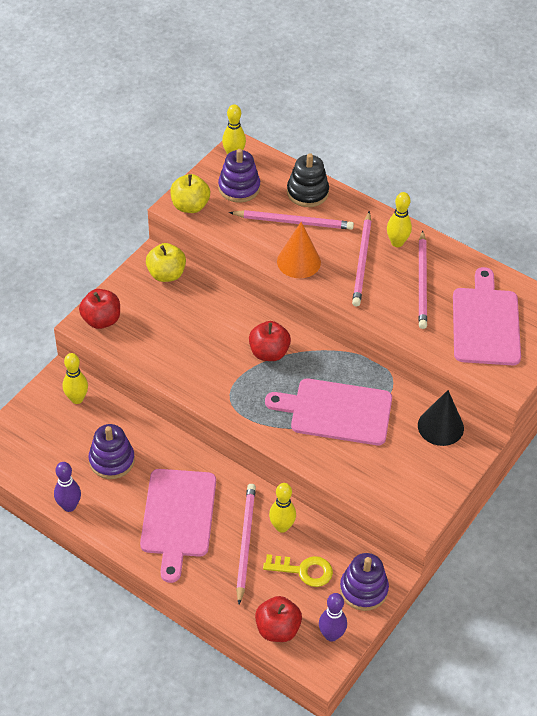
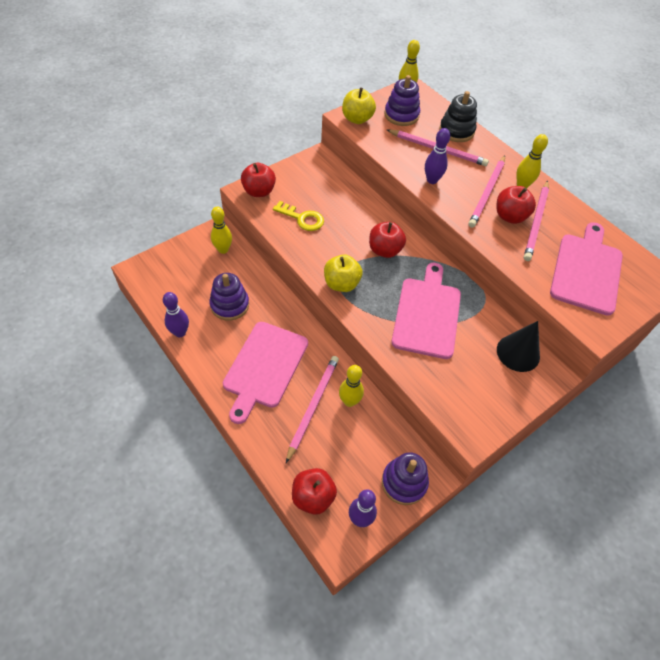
camera: 15 degrees right, 5 degrees up
yellow apple [146,243,186,282] -> yellow apple moved to [324,254,363,292]
yellow key [263,554,333,587] -> yellow key moved to [273,201,324,231]
pink cutting board [265,379,392,445] -> pink cutting board turned 75 degrees clockwise [392,263,461,359]
orange cone [277,222,321,278] -> purple bowling pin [425,128,450,184]
none -> red apple [496,186,536,224]

